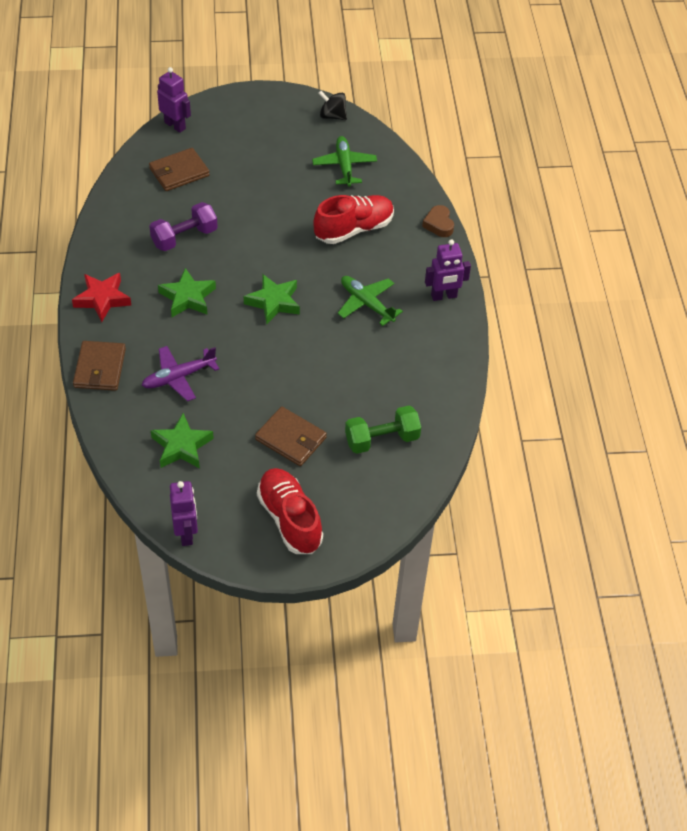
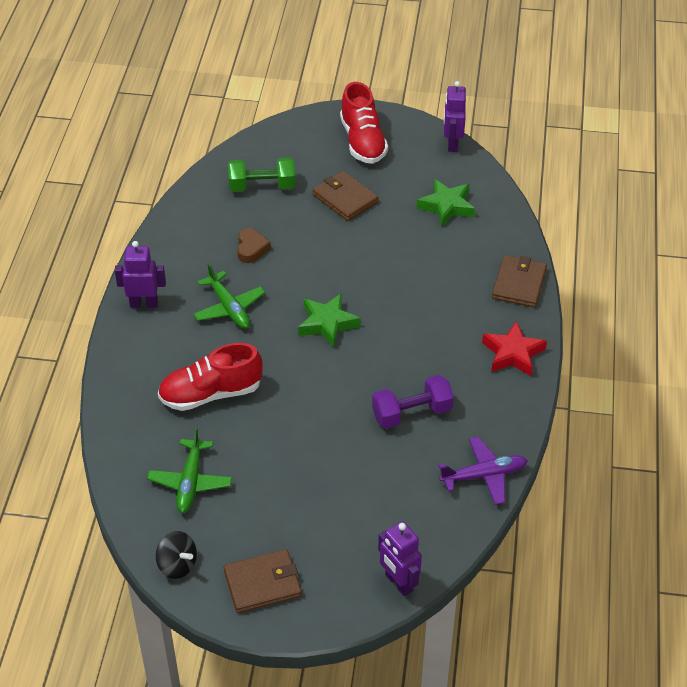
camera: 165 degrees left, 5 degrees down
purple plane [142,346,219,401] -> purple plane moved to [438,437,528,505]
brown wallet [149,148,210,191] -> brown wallet moved to [223,549,302,613]
green star [158,268,216,317] -> none
brown heart [422,205,454,237] -> brown heart moved to [237,228,271,263]

